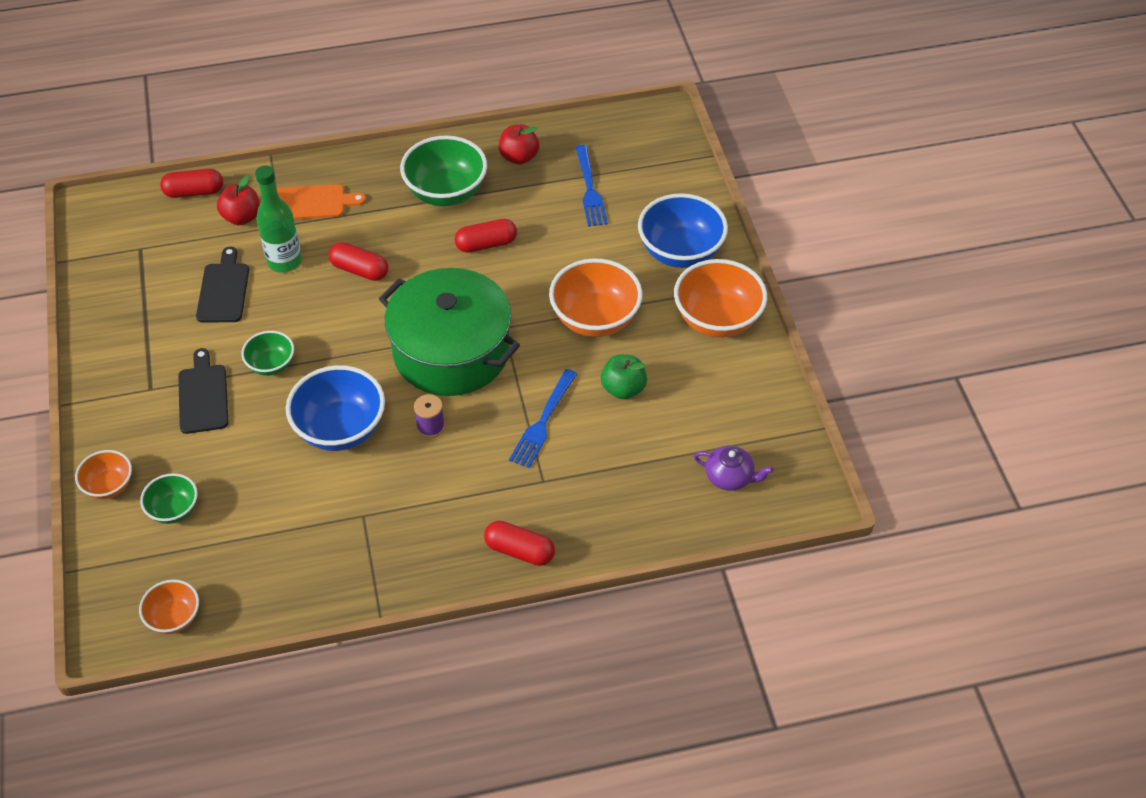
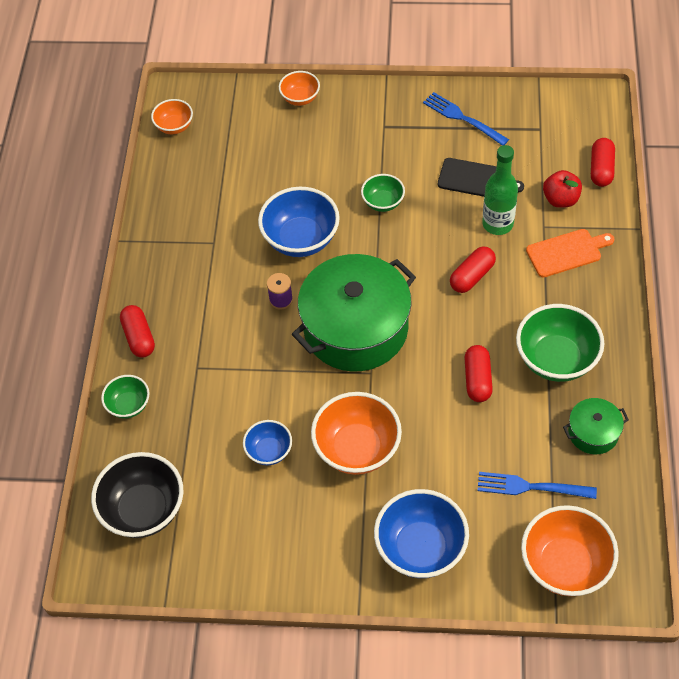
camera: 110 degrees right, 5 degrees up
green bowl [140,473,198,524] -> green bowl moved to [101,375,149,418]
black cutting board [178,348,229,434] -> none
orange cutting board [276,184,366,219] -> orange cutting board turned 120 degrees counterclockwise [526,229,614,278]
red capsule [484,521,555,566] -> red capsule turned 60 degrees counterclockwise [120,305,155,358]
red apple [499,124,539,164] -> green pot [563,398,629,454]
blue fork [509,369,577,468] -> blue fork moved to [423,92,509,146]
green apple [601,355,647,399] -> blue bowl [243,420,292,465]
orange bowl [674,259,767,338] -> orange bowl moved to [521,505,619,596]
purple teapot [694,445,773,491] -> black bowl [91,452,183,538]

